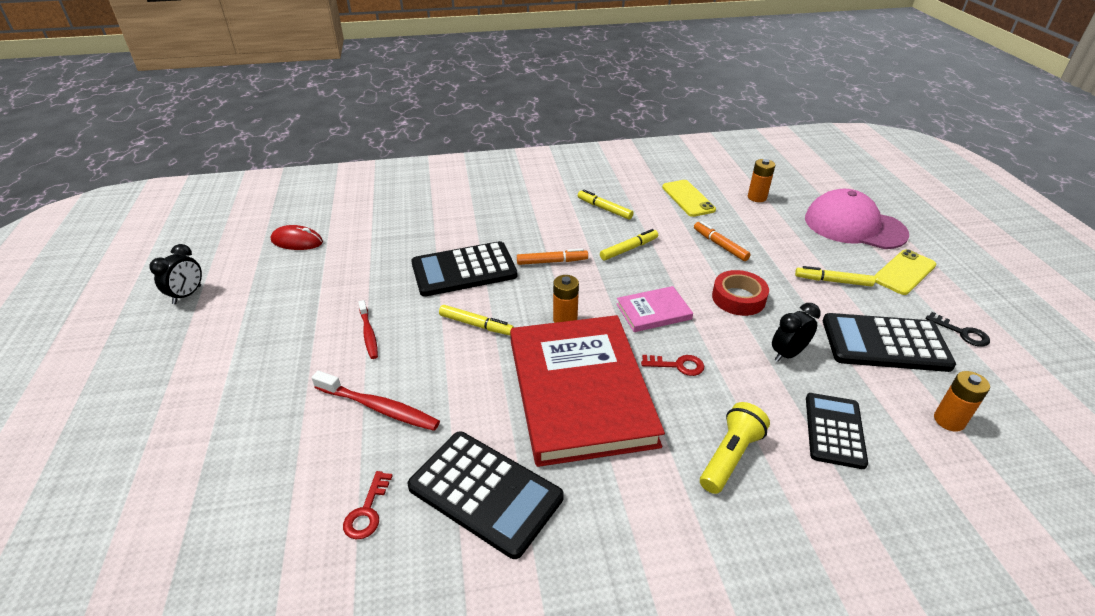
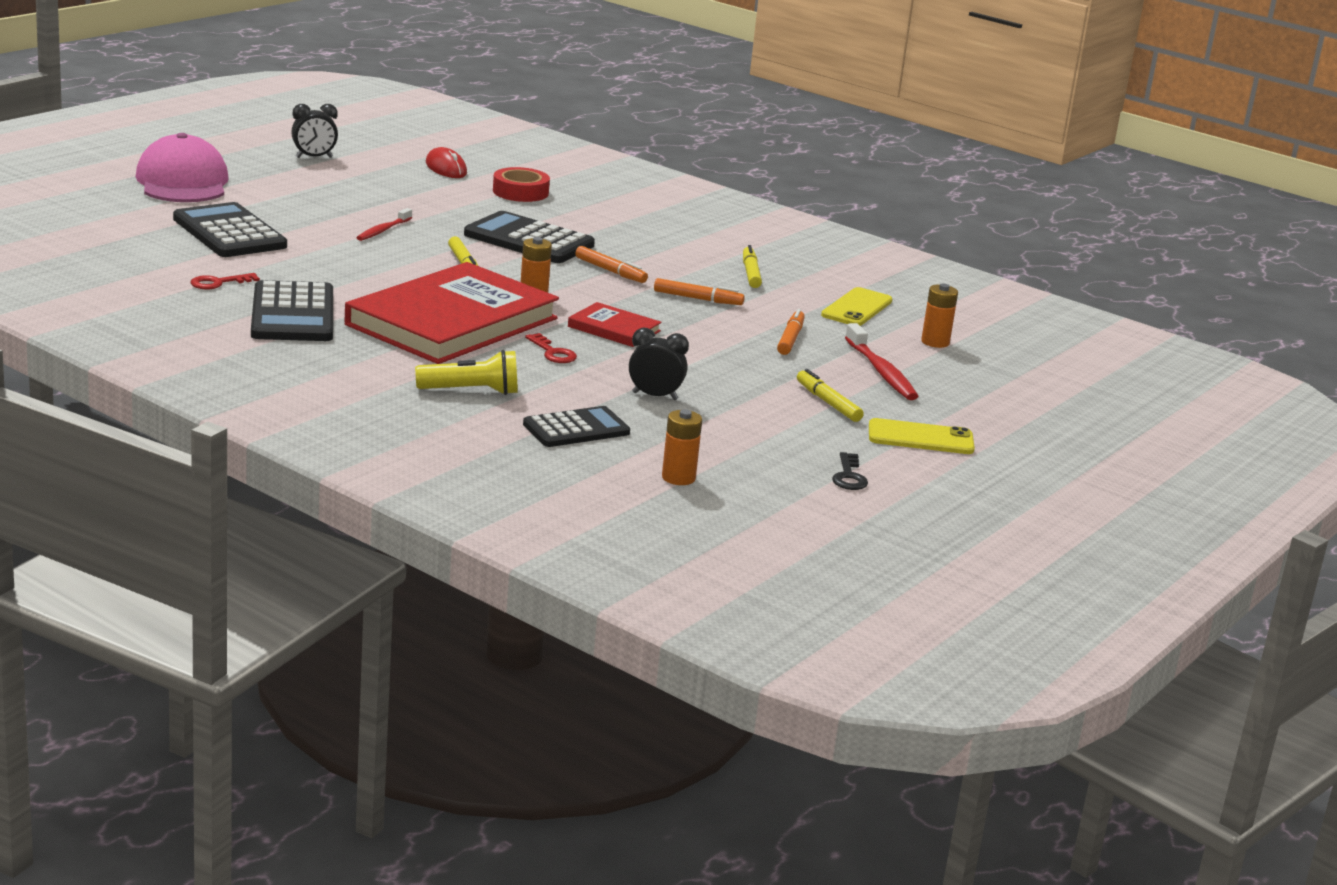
camera: 45 degrees right, 15 degrees down
red toothbrush [312,371,440,431] -> red toothbrush moved to [845,323,918,400]
yellow marker [600,229,658,260] -> orange marker [654,278,745,305]
pink book [617,286,693,332] -> red book [568,302,662,347]
red tape [712,270,769,316] -> red tape moved to [493,167,550,202]
pink cap [805,189,909,249] -> pink cap moved to [136,133,229,202]
black calculator [823,313,956,372] -> black calculator moved to [173,202,287,257]

